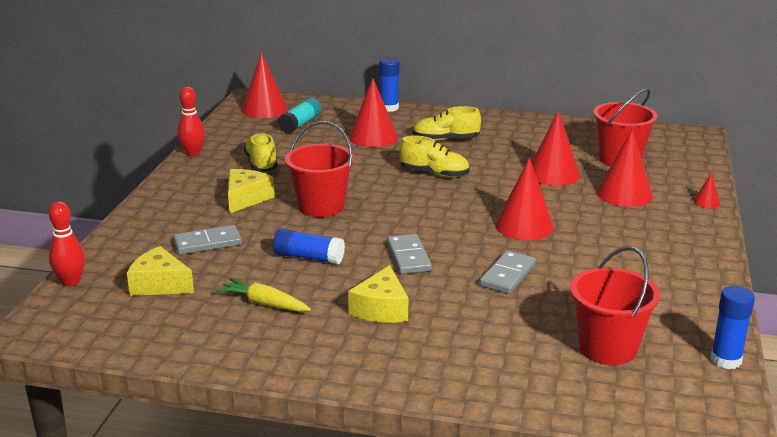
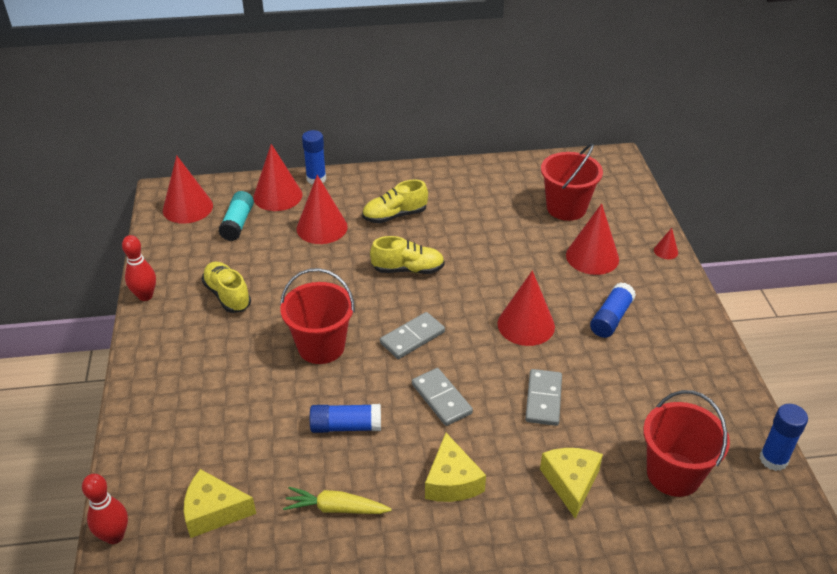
camera: 20 degrees left, 15 degrees up
grey domino [173,225,242,255] -> grey domino moved to [380,312,445,359]
yellow cheese [228,169,275,213] -> yellow cheese moved to [540,448,603,519]
red cone [531,111,580,186] -> red cone moved to [253,144,302,211]
none -> blue glue stick [590,283,636,338]

